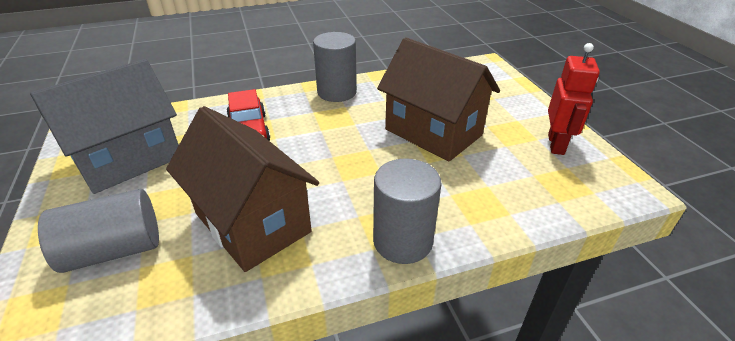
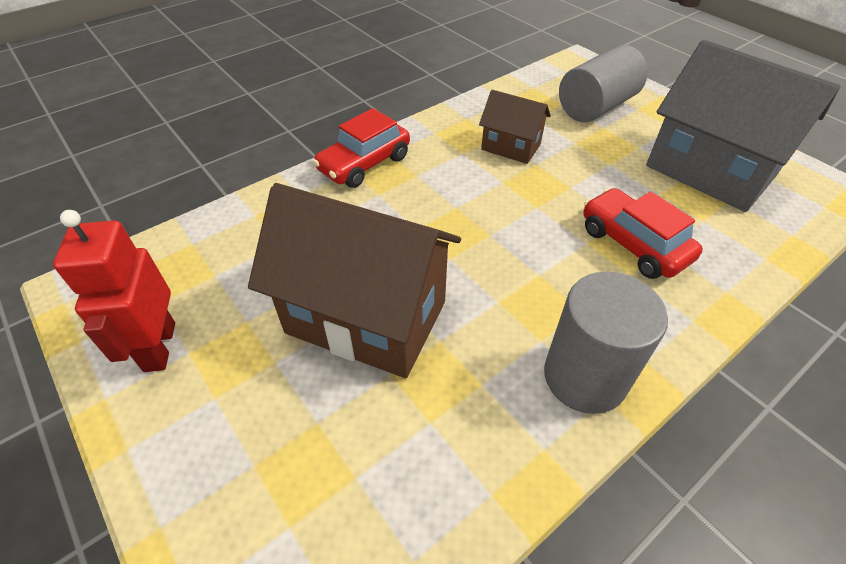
camera: 160 degrees right, 10 degrees up
grey house [30,59,179,194] -> grey house turned 75 degrees counterclockwise [646,40,841,212]
brown house [166,106,319,272] -> brown house [479,90,551,164], size x0.51
grey cylinder [373,158,441,264] -> red car [313,108,410,188]

